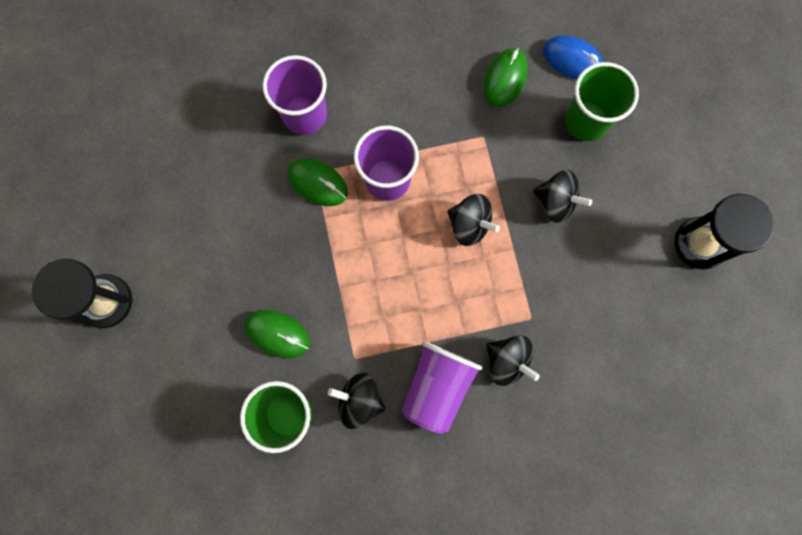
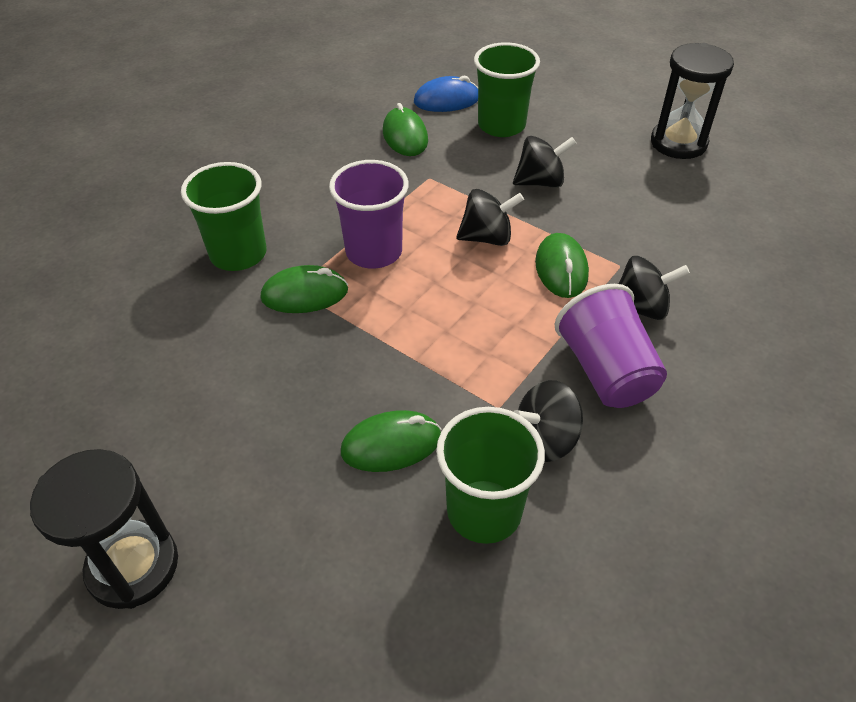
camera: 40 degrees left, 30 degrees down
purple cup [263,55,327,135] -> green cup [181,162,266,271]
none -> green mouse [535,233,589,298]

